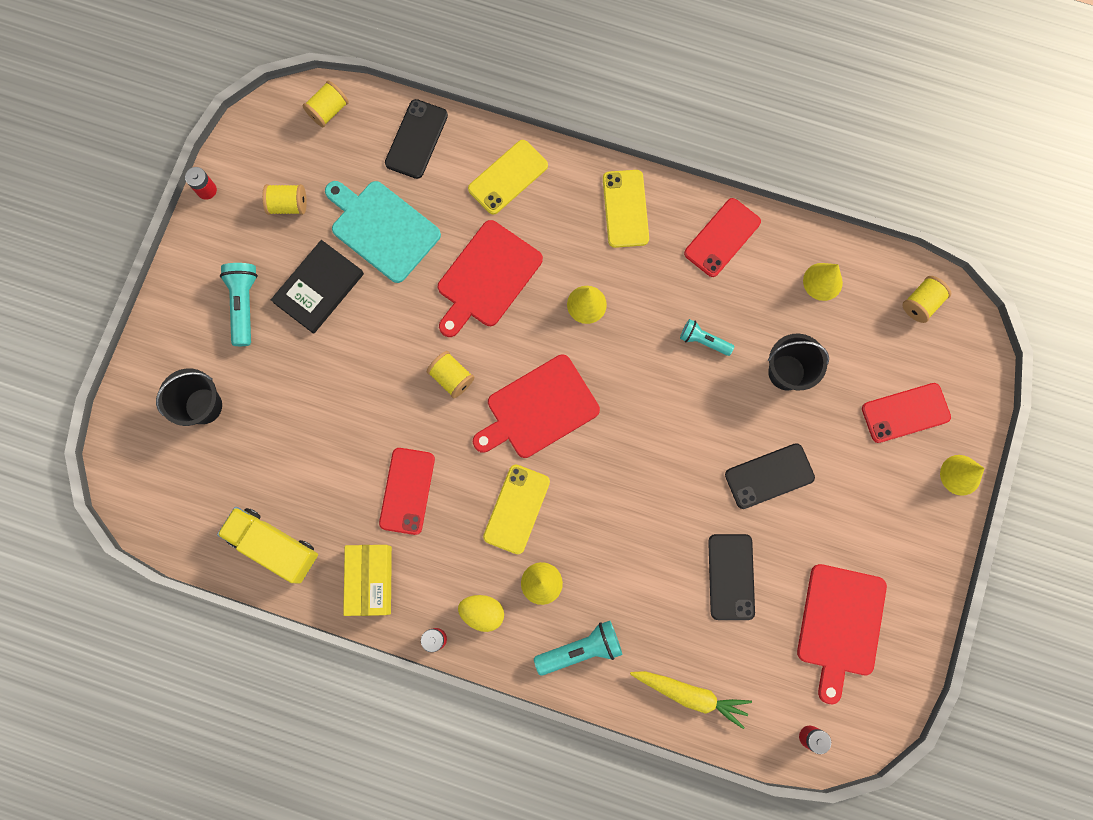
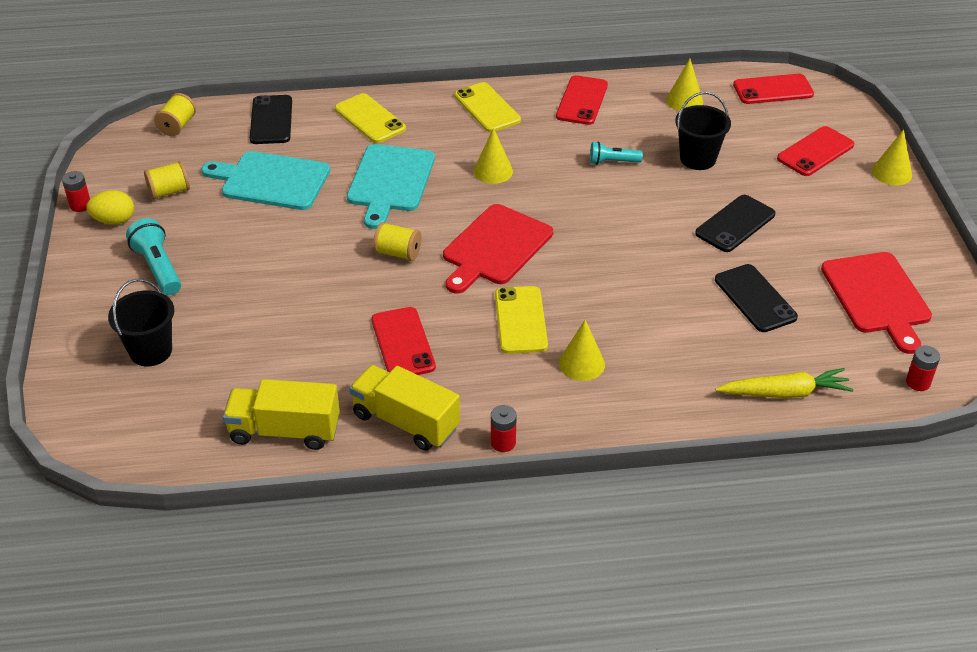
camera: 25 degrees left, 35 degrees down
black book [271,240,364,334] -> none
yellow box [343,545,392,616] -> yellow truck [349,365,460,451]
red cutting board [438,220,543,337] -> turquoise cutting board [347,144,435,229]
yellow egg [458,595,504,632] -> yellow egg moved to [86,190,134,224]
yellow phone [468,140,548,214] -> yellow phone turned 60 degrees counterclockwise [335,93,406,143]
turquoise flashlight [534,621,622,676] -> none
yellow spool [902,276,951,323] -> red phone [733,74,814,104]

